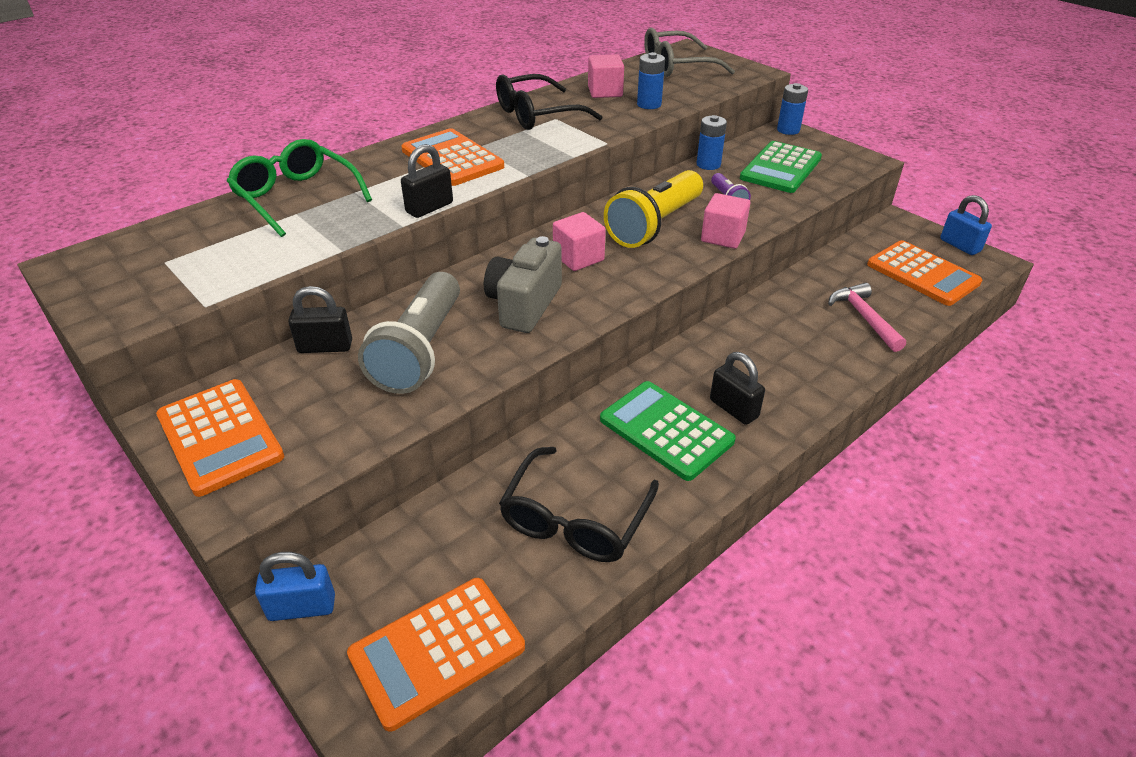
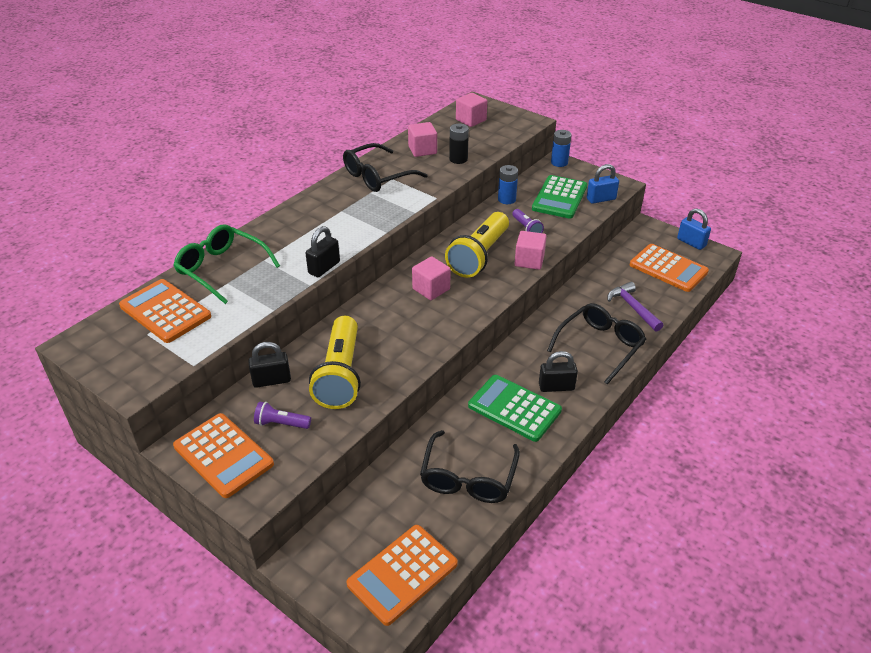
camera: 10 degrees left, 0 degrees up
blue padlock [255,552,335,621] -> blue padlock moved to [587,164,619,204]
grey flashlight [358,272,460,394] -> yellow flashlight [309,316,361,409]
orange calculator [401,128,504,186] -> orange calculator moved to [119,279,211,343]
grey camera [484,236,562,333] -> none
blue battery [637,52,665,109] -> black battery [449,124,469,164]
grey glasses [644,28,735,77] -> pink cube [456,93,487,127]
black padlock [710,352,765,425] -> black padlock turned 45 degrees counterclockwise [539,351,578,392]
pink hammer [828,283,906,352] -> purple hammer [607,282,663,332]
none -> purple flashlight [254,402,311,429]
none -> black glasses [547,303,646,385]

